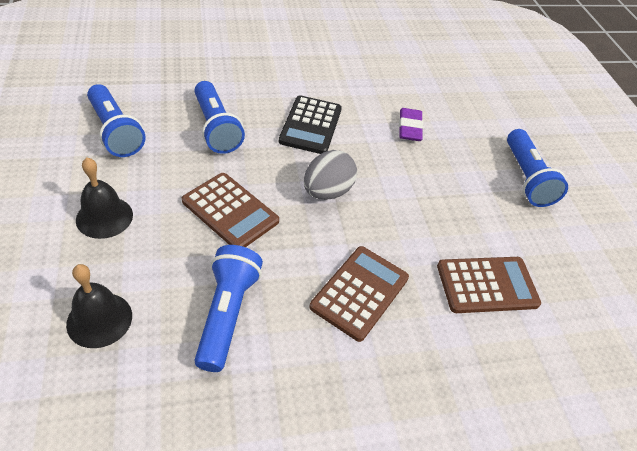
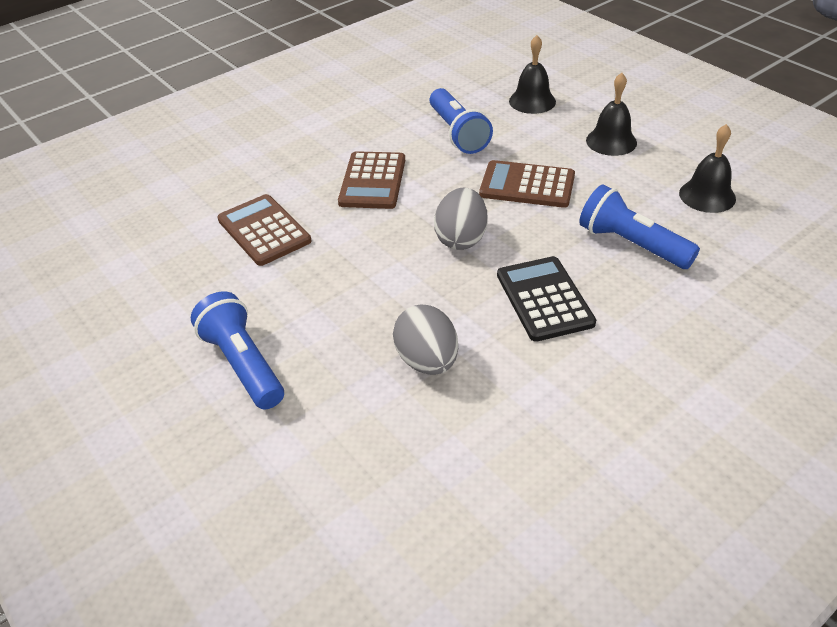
camera: 160 degrees right, 5 degrees down
blue flashlight [87,84,146,157] -> black bell [679,124,736,213]
purple eraser [399,108,423,141] -> grey egg [393,304,458,375]
brown calculator [437,257,541,313] -> brown calculator turned 90 degrees clockwise [218,194,312,266]

